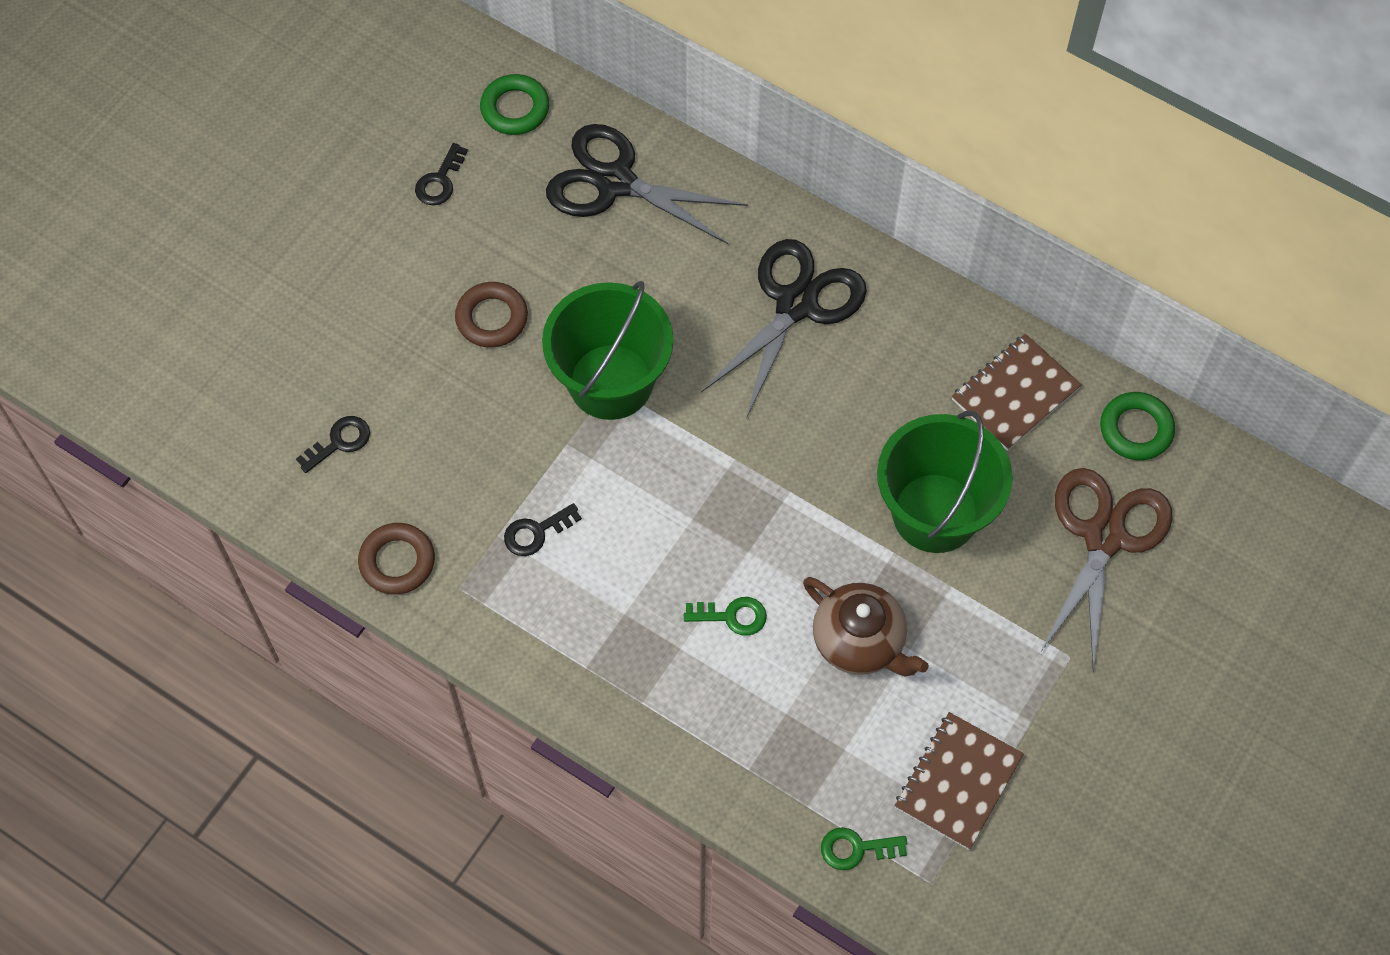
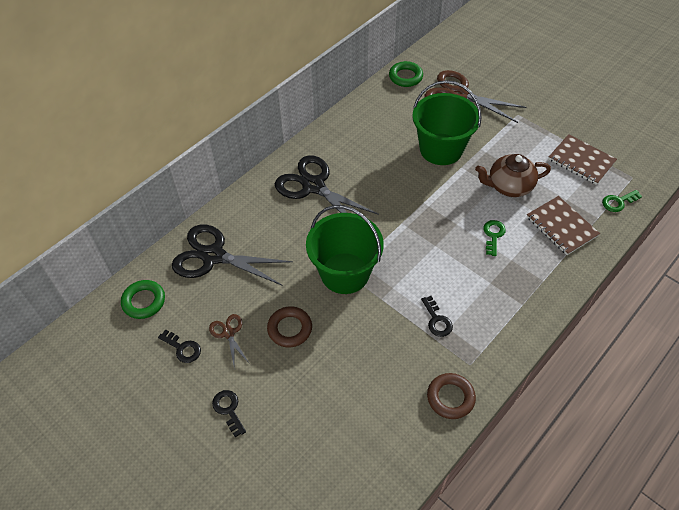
camera: 80 degrees left, 10 degrees down
black key [296,416,370,473] -> black key moved to [212,390,246,437]
black scissors [546,124,748,245] -> black scissors turned 75 degrees clockwise [172,225,293,285]
brown teapot [803,577,929,676] -> brown teapot turned 150 degrees counterclockwise [475,154,551,197]
green key [821,827,907,870] -> green key turned 60 degrees clockwise [602,190,642,212]
brown notebook [952,334,1082,451] -> brown notebook moved to [527,196,600,255]
none -> brown scissors [209,314,249,370]

